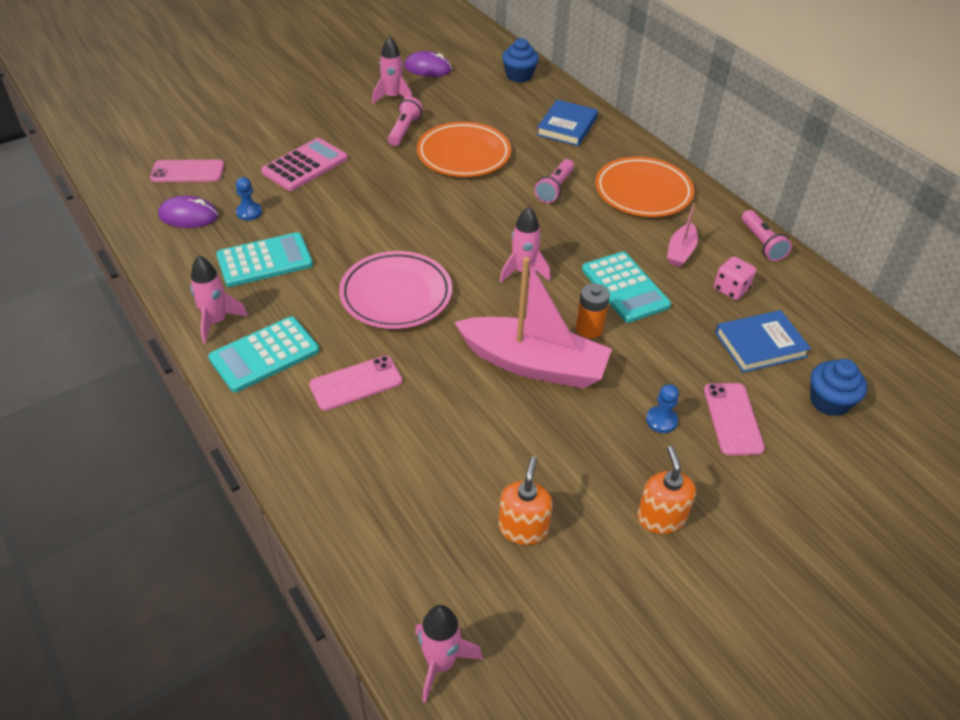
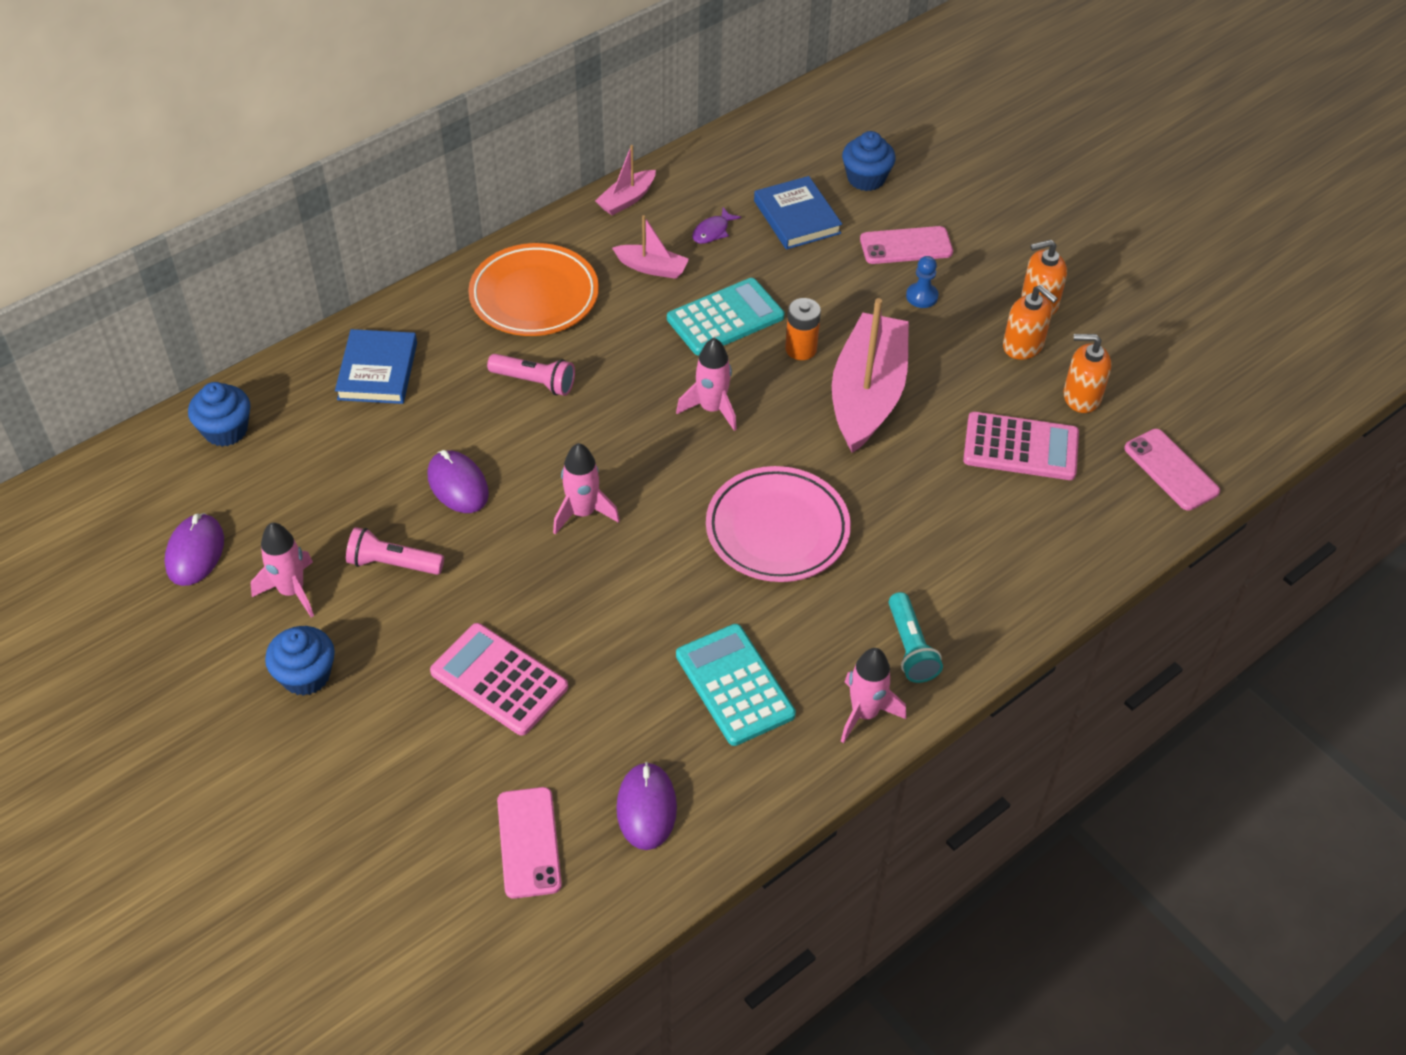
camera: 95 degrees left, 5 degrees up
turquoise calculator [208,316,319,392] -> turquoise flashlight [889,592,943,683]
blue pawn [236,177,262,221] -> none
pink phone [309,356,402,411] -> pink phone moved to [1124,429,1220,511]
pink rocket [415,605,483,703] -> pink rocket moved to [553,443,620,535]
orange plate [417,122,511,177] -> purple mouse [427,450,489,513]
blue book [537,100,598,146] -> blue book turned 75 degrees clockwise [335,329,417,404]
pink dice [714,257,756,300] -> purple fish [692,207,741,244]
pink flashlight [742,210,792,262] -> pink boat [595,145,656,216]
none -> blue cupcake [265,626,335,696]
none -> pink calculator [963,412,1079,480]
none -> orange soap dispenser [1003,285,1058,360]

